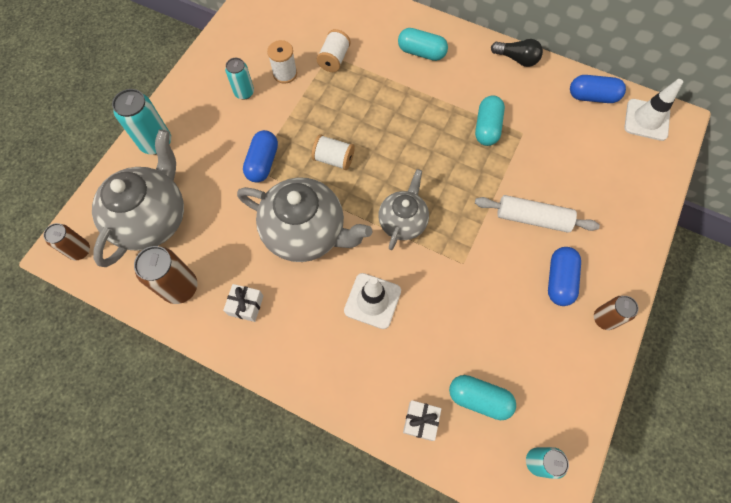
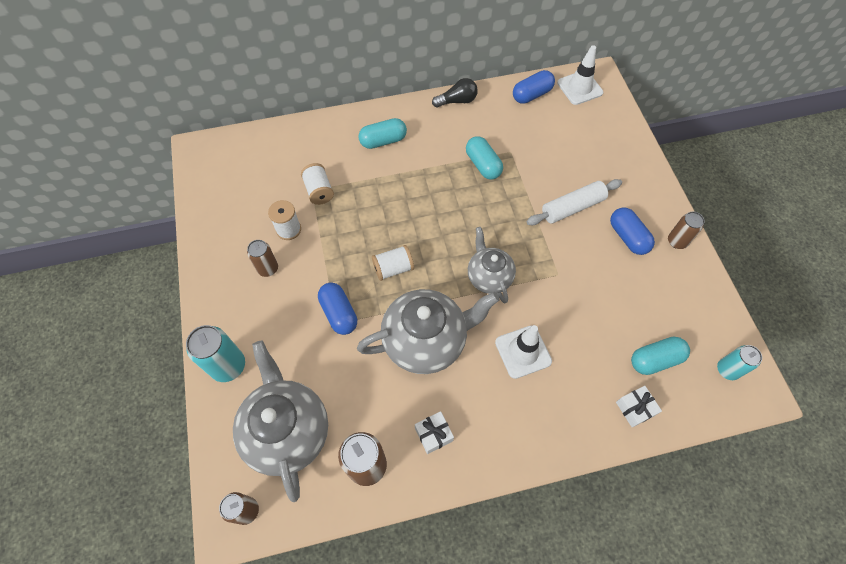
camera: 40 degrees left, 5 degrees down
turquoise can [225,58,254,100] -> brown can [247,240,278,277]

